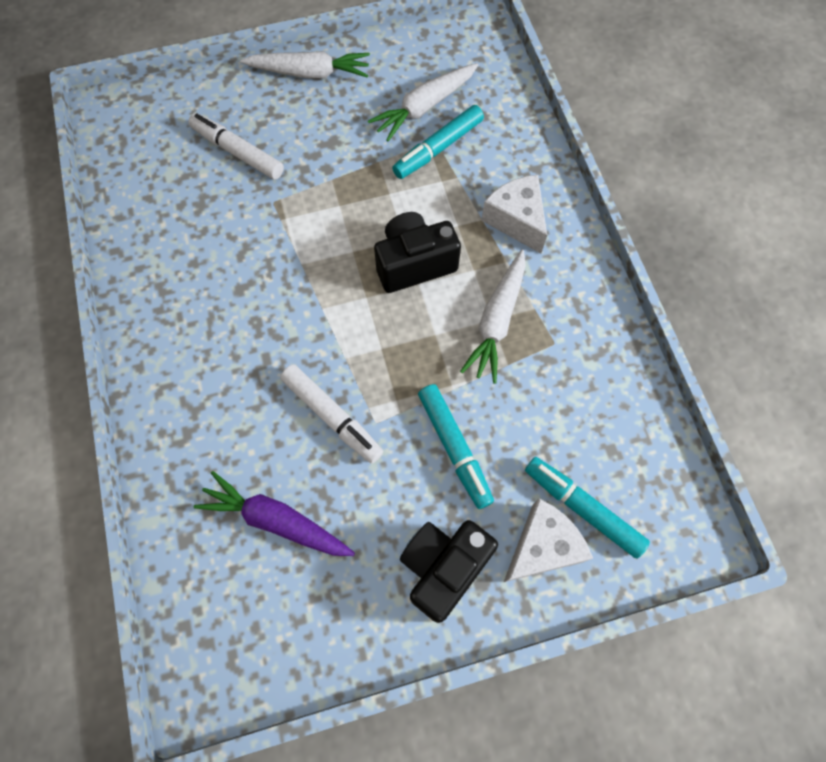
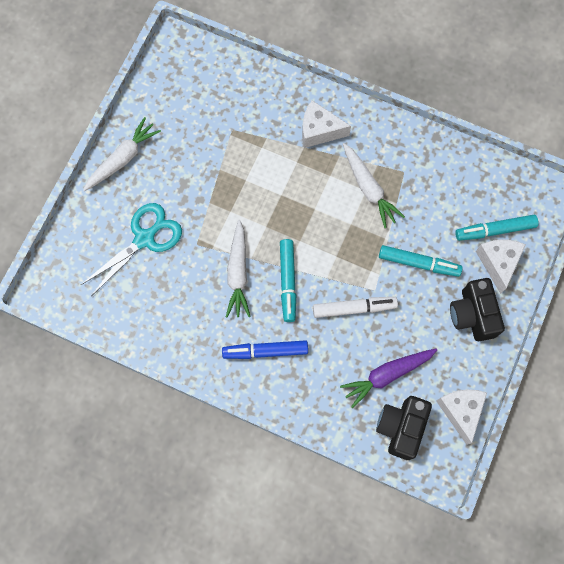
camera: 50 degrees left, 5 degrees up
white marker [188,113,284,180] -> turquoise scissors [81,203,182,296]
white carrot [368,63,478,141] -> white carrot moved to [226,220,251,318]
black camera [374,212,461,293] -> black camera moved to [376,396,432,460]
turquoise marker [392,105,484,179] -> turquoise marker moved to [280,239,296,322]
none -> blue marker [222,340,308,359]
none -> white cheese [436,389,487,445]

